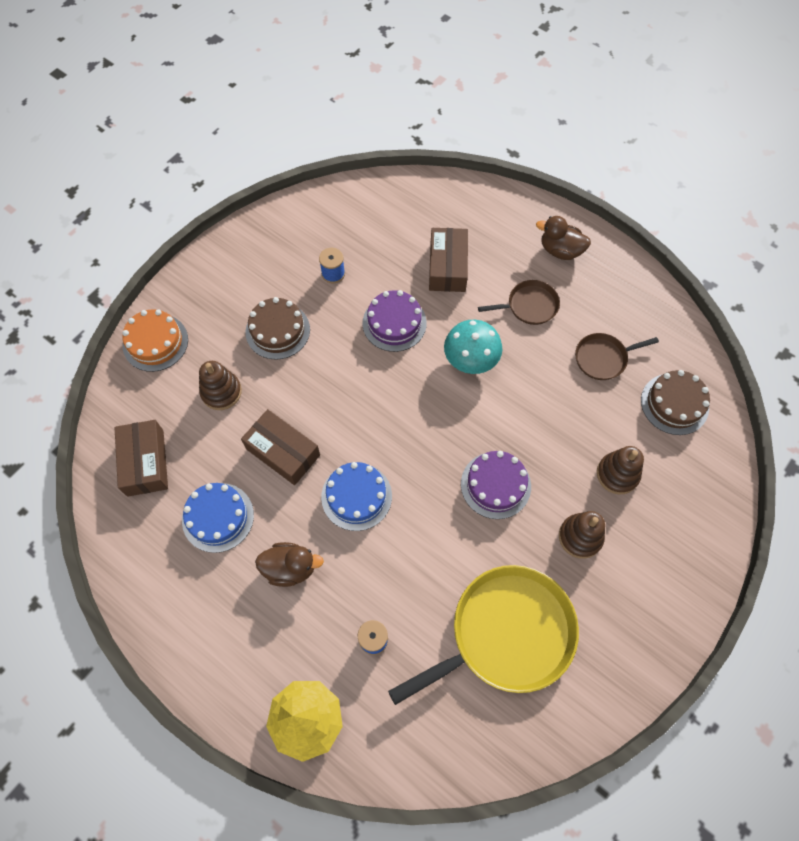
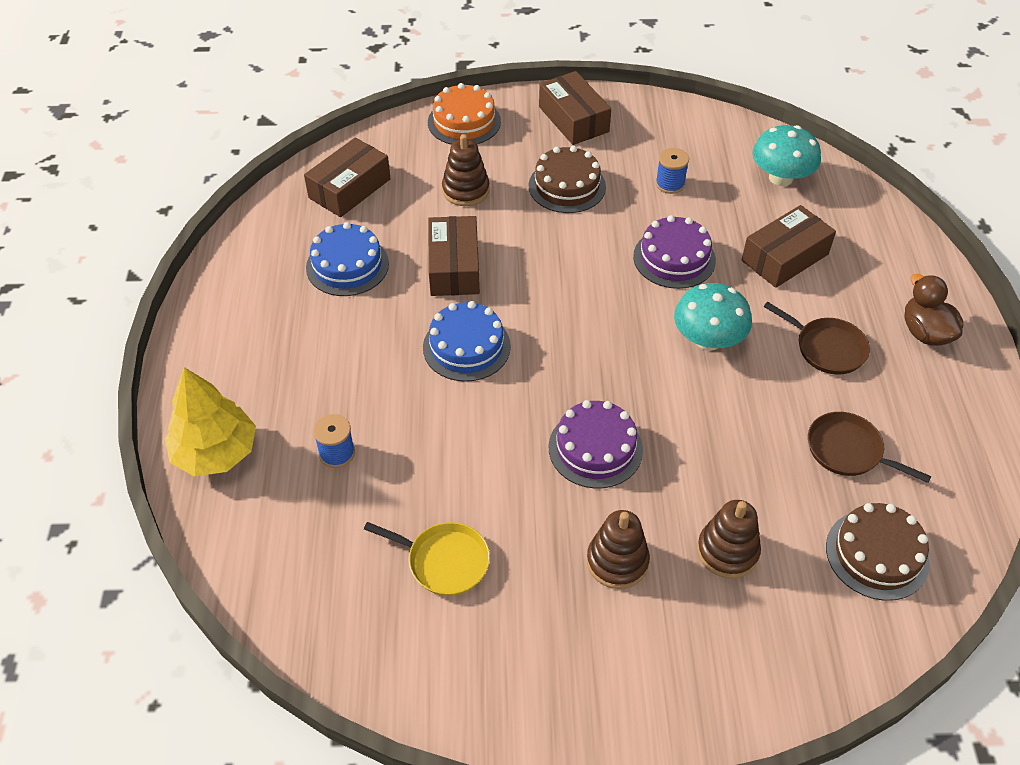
camera: 50 degrees right, 15 degrees down
brown duck [255,542,324,587] -> none
yellow pan [388,565,579,705] -> yellow pan [364,522,490,596], size x0.49
none -> brown box [539,71,611,145]
none -> turquoise mushroom [752,125,821,186]

